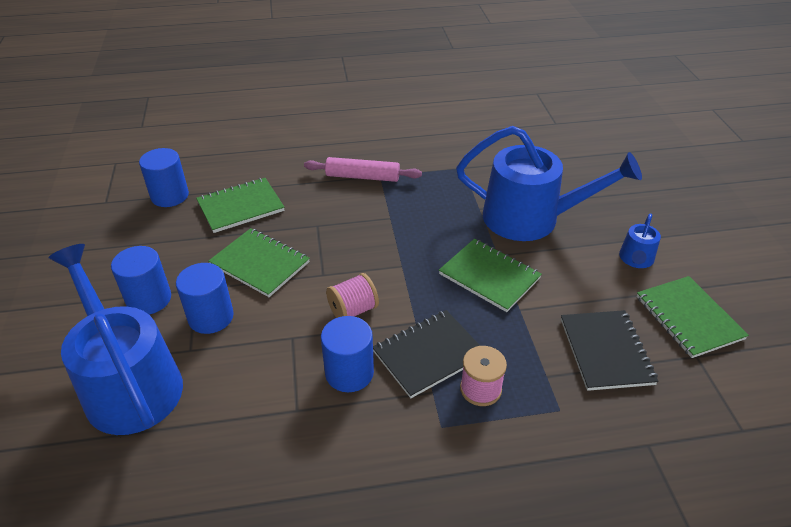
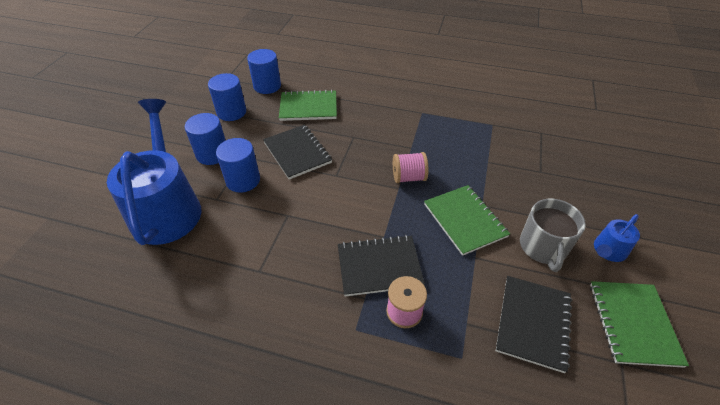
camera: 25 degrees right, 5 degrees up
green notebook [209,228,310,297] -> black notebook [263,125,332,179]
pink rolling pin [304,157,422,182] -> none
blue cylinder [321,316,374,392] -> blue cylinder moved to [208,73,246,121]
pink spool [326,273,379,318] -> pink spool moved to [393,152,428,183]
blue watering can [456,126,642,241] -> none
none -> grey mug [520,199,586,272]

